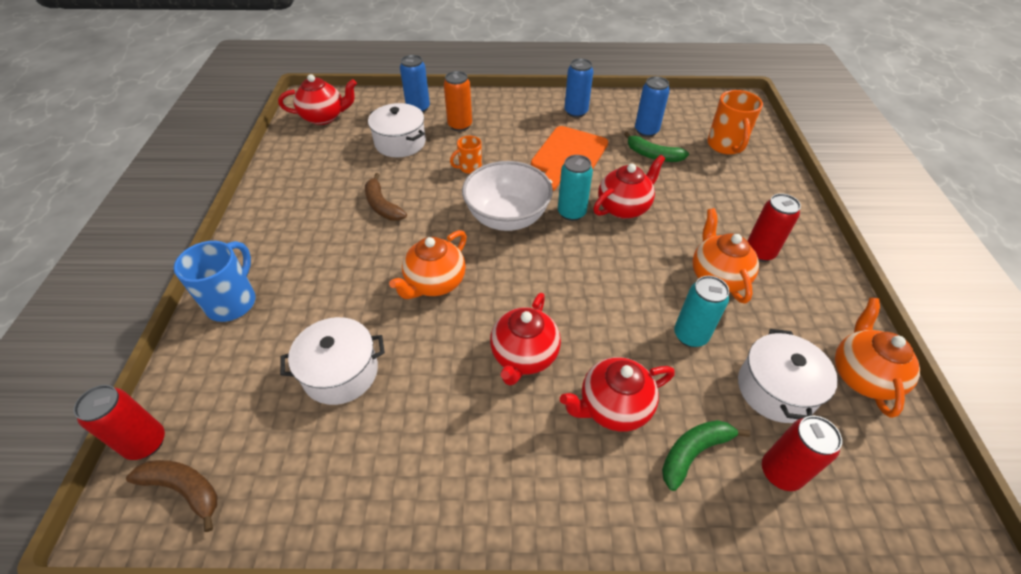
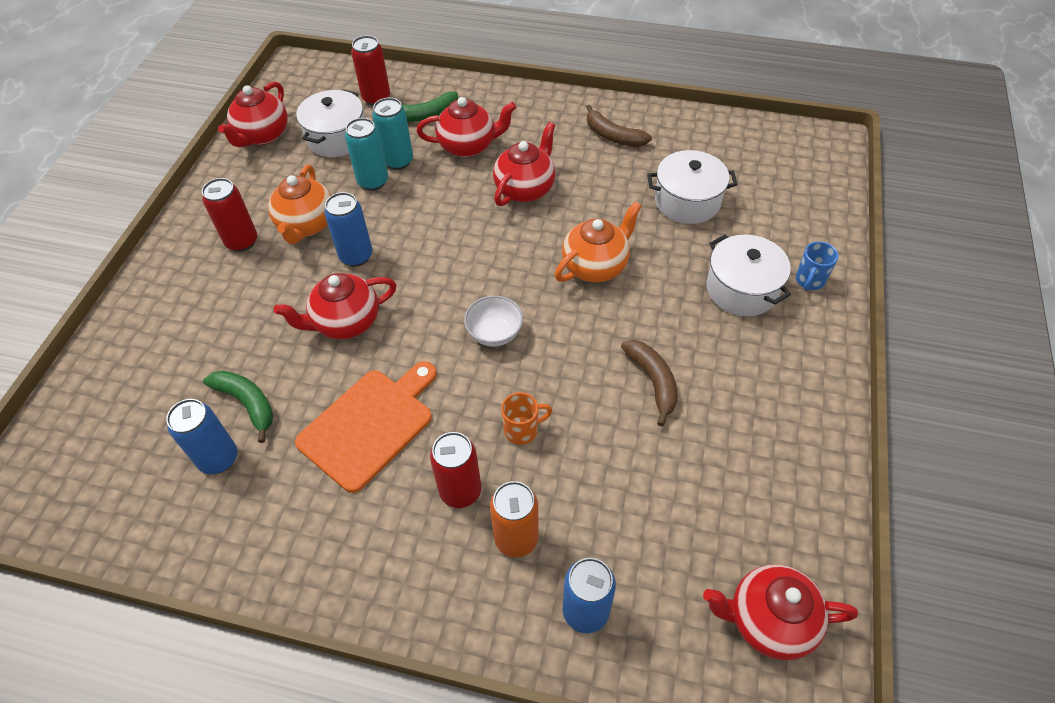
camera: 165 degrees left, 5 degrees up
red can [74,385,165,460] -> red can moved to [430,432,481,508]
brown banana [126,460,217,532] -> brown banana moved to [586,105,652,147]
blue mug [174,241,256,322] -> blue mug [796,241,839,290], size x0.58
white pot [368,103,426,157] -> white pot moved to [706,234,791,316]
white bowl [462,161,553,231] -> white bowl [464,296,523,347], size x0.53
turquoise can [558,155,593,221] -> turquoise can moved to [372,98,413,170]
blue can [564,58,593,118] -> blue can moved to [324,192,373,267]
orange mug [707,90,763,155] -> none
orange teapot [835,298,920,418] -> red teapot [218,81,288,147]

